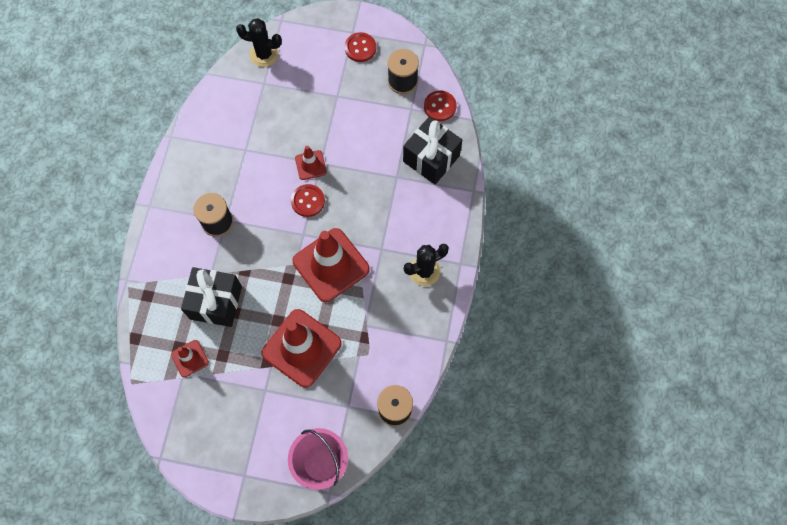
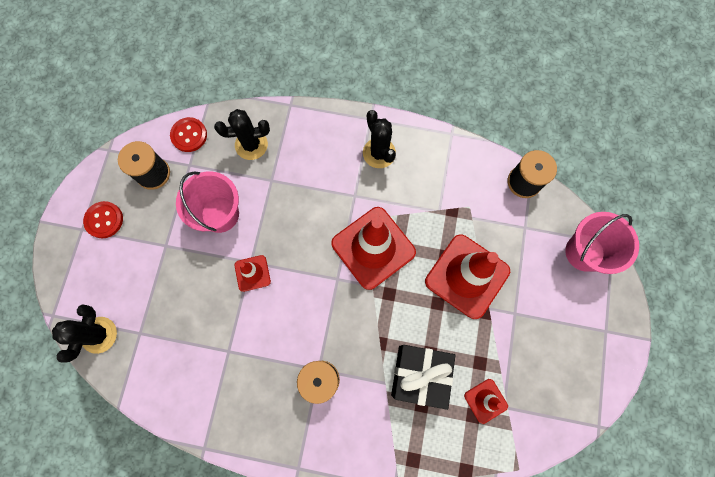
camera: 90 degrees left, 5 degrees up
red button [291,184,325,217] -> none
black gift [403,116,462,185] -> black cactus [214,109,270,160]
none -> pink bucket [176,171,239,233]

